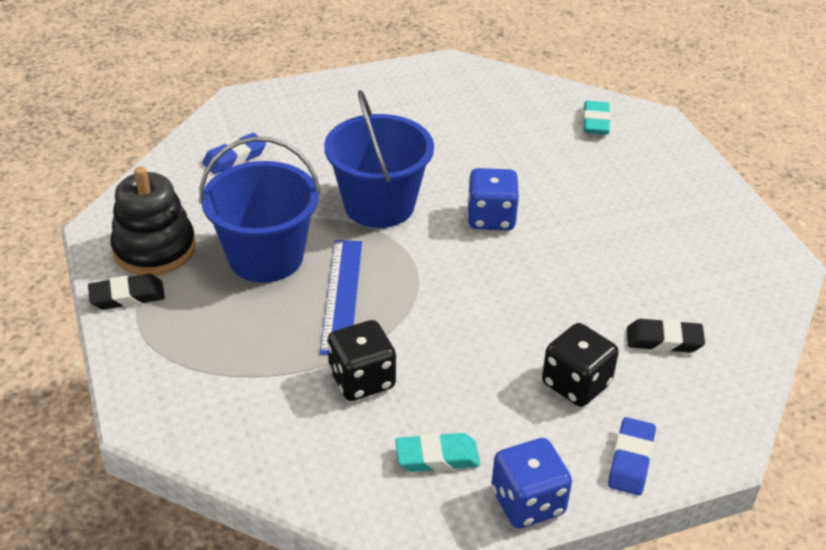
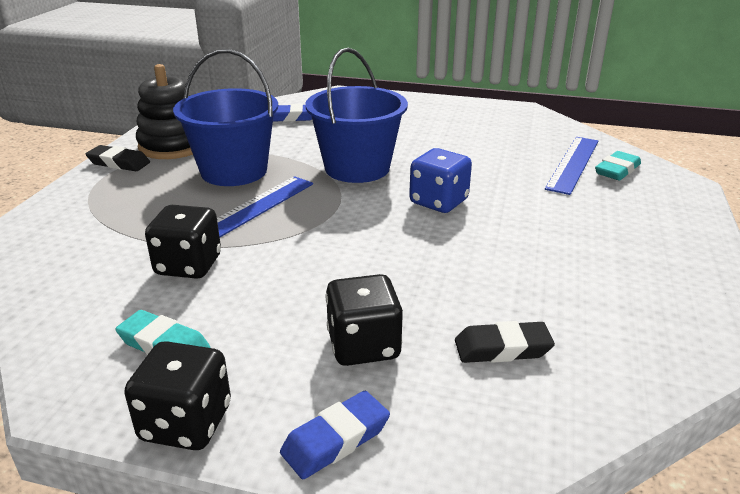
camera: 35 degrees right, 10 degrees down
blue dice [491,438,572,528] -> black dice [124,341,231,450]
black eraser [627,319,705,353] -> black eraser turned 45 degrees counterclockwise [455,321,555,363]
none -> blue ruler [545,137,598,195]

